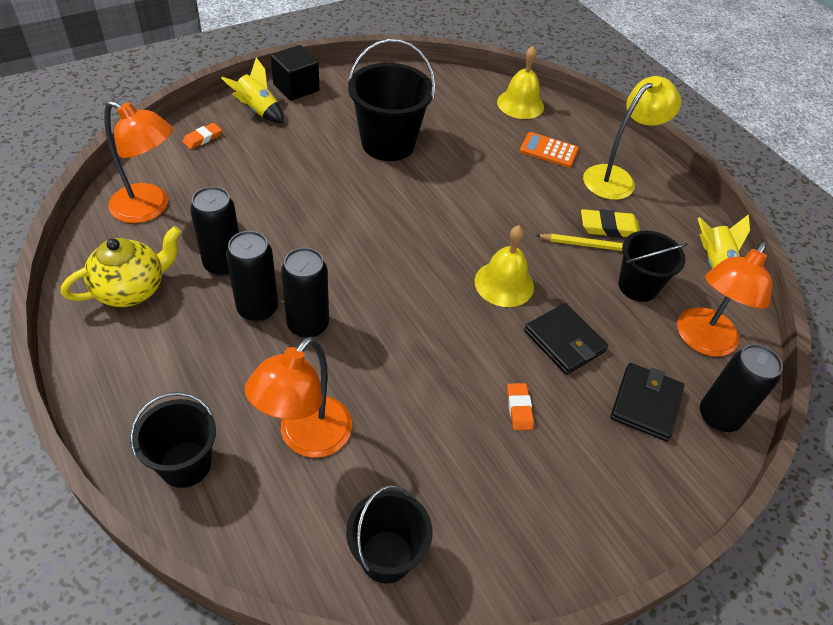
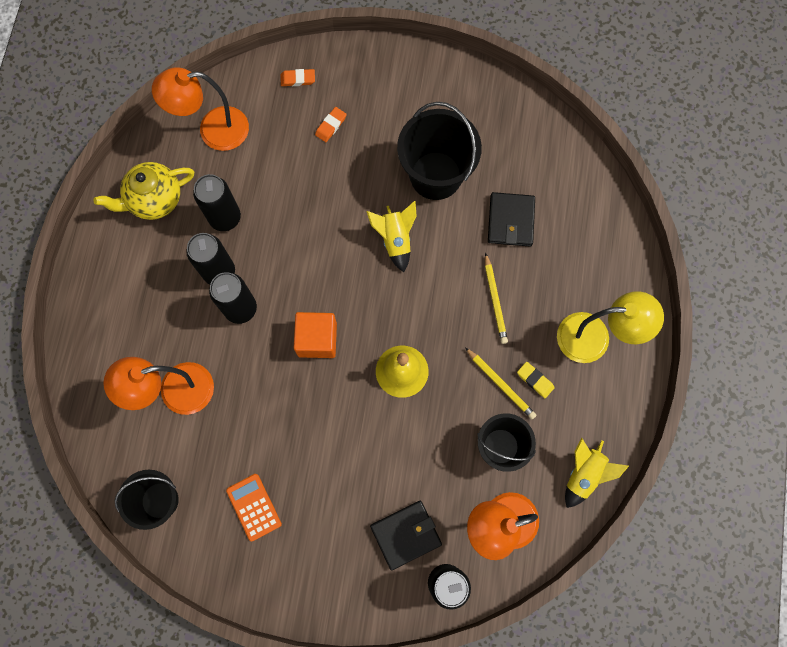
camera: 45 degrees right, 25 degrees up
yellow teapot [61,226,181,307] -> yellow teapot turned 150 degrees clockwise [93,162,194,220]
orange lamp [104,101,173,223] -> orange lamp turned 105 degrees clockwise [152,67,249,151]
black bucket [130,392,216,488] -> none
yellow rocket [221,58,284,123] -> yellow rocket moved to [366,201,417,272]
black cube [271,45,319,101] -> none
yellow bell [497,46,544,119] -> none
orange eraser [507,383,534,430] -> orange eraser moved to [315,107,347,142]
orange calculator [520,132,579,168] -> orange calculator moved to [226,474,282,541]
black wallet [524,303,608,375] -> black wallet moved to [488,192,535,247]
yellow eraser [581,209,640,238] -> yellow eraser [517,362,555,398], size x0.65
none -> orange cube [294,312,337,358]
none -> yellow pencil [485,253,508,344]

